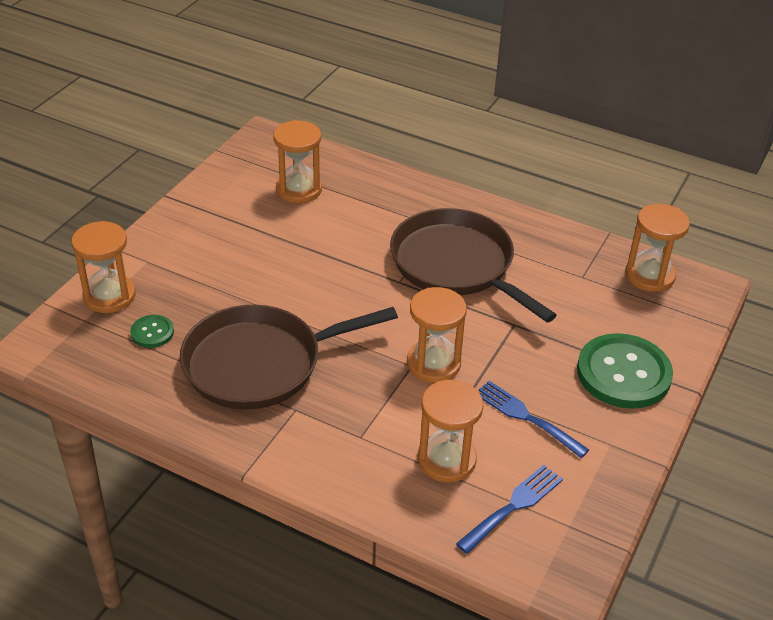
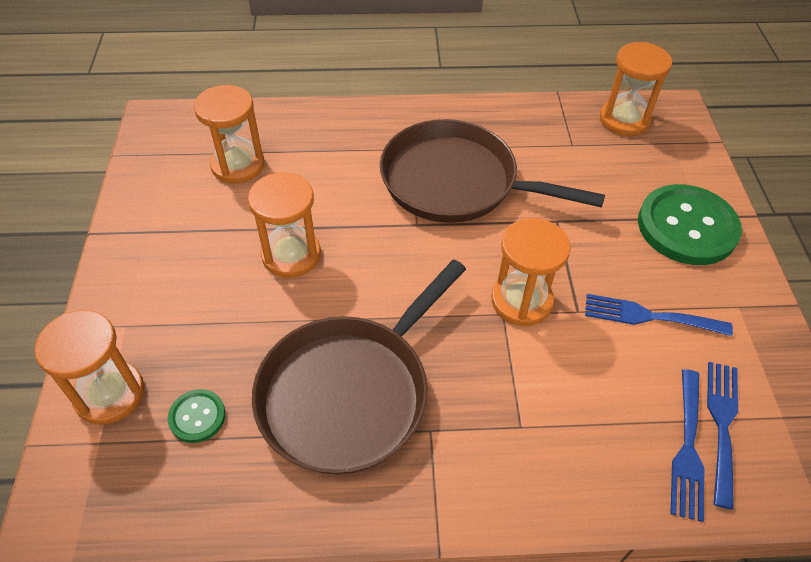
camera: 30 degrees left, 10 degrees up
orange hourglass [418,380,484,482] -> orange hourglass moved to [248,172,321,278]
none -> blue fork [670,369,704,522]

